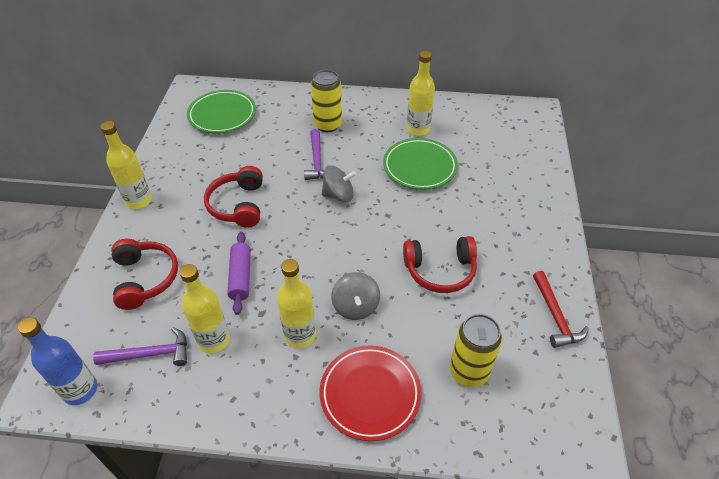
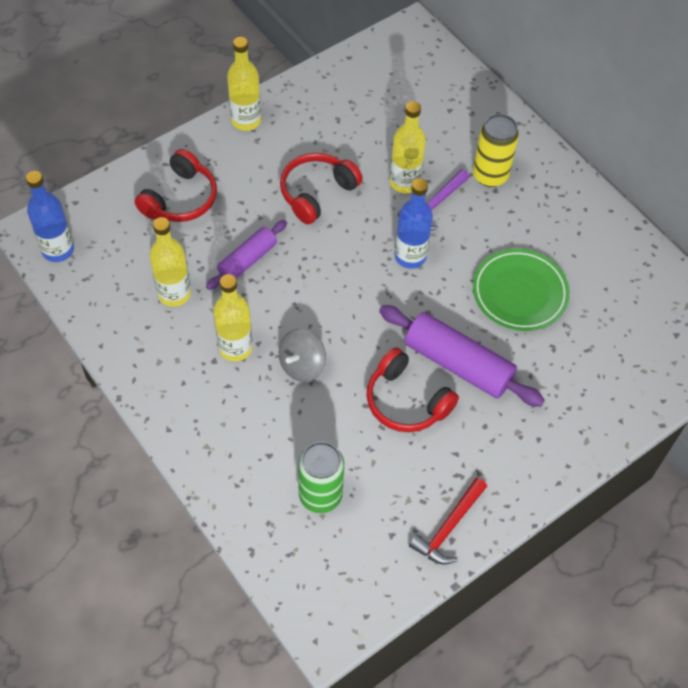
camera: 45 degrees right, 10 degrees up
purple hammer [93,327,187,366] -> none
green plate [187,90,256,133] -> none
red plate [320,346,422,441] -> none
grey spinning top [322,165,356,202] -> blue bottle [395,178,433,269]
yellow bottle [407,51,435,136] -> yellow bottle moved to [390,101,426,193]
yellow can [450,314,502,387] -> green can [298,442,344,513]
none -> purple rolling pin [379,305,545,407]

